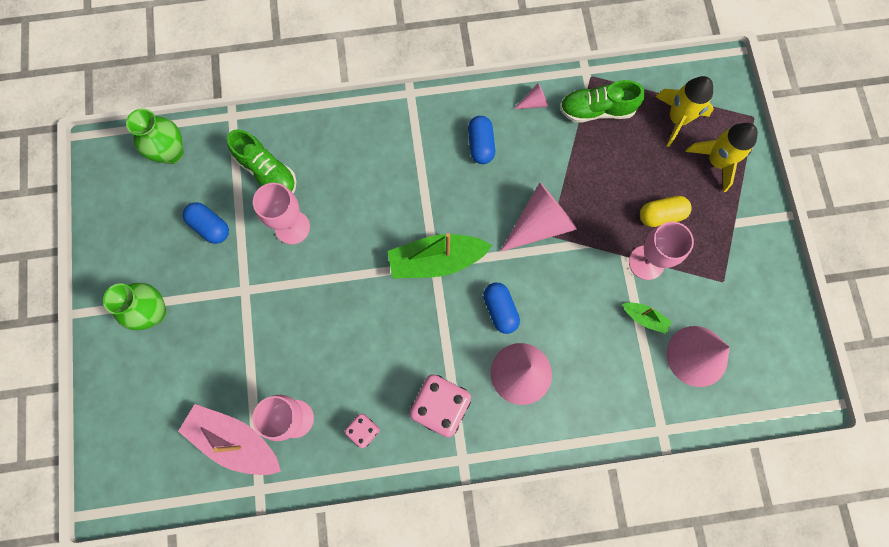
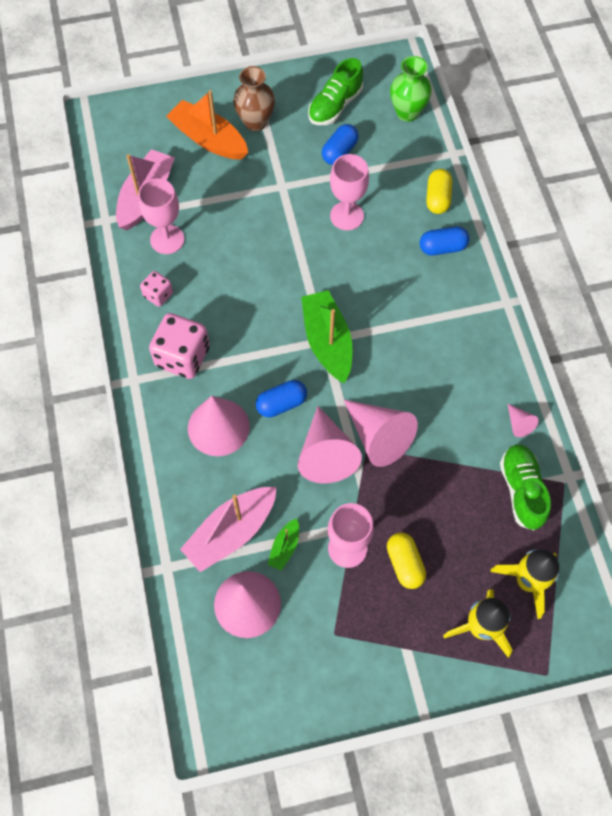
camera: 85 degrees right, 10 degrees down
green vase [103,283,167,330] -> brown vase [233,66,275,131]
green shoe [227,129,297,193] -> green shoe moved to [308,58,363,125]
blue capsule [468,116,495,164] -> blue capsule moved to [420,226,470,255]
none -> orange boat [166,90,248,159]
none -> pink boat [180,487,277,572]
none -> pink cone [298,406,362,483]
none -> yellow capsule [426,169,452,214]

